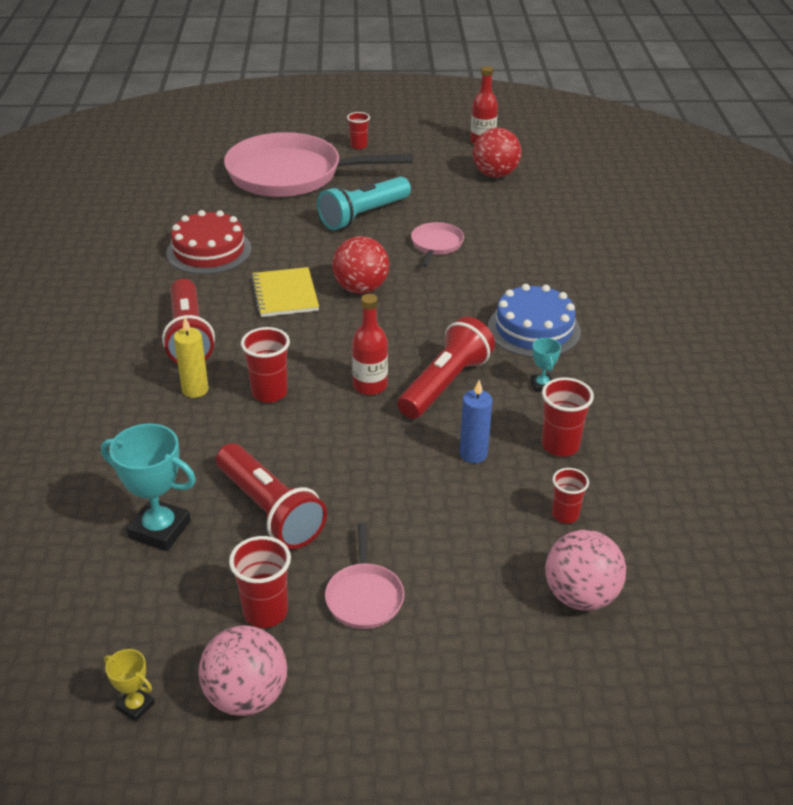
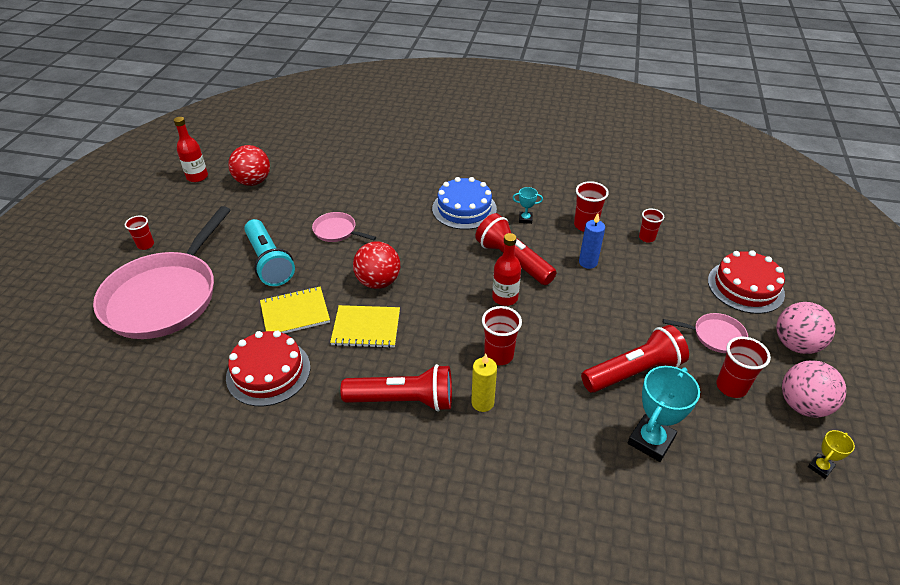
camera: 75 degrees left, 5 degrees up
pink ball [545,530,626,611] -> pink ball moved to [776,302,835,354]
none -> yellow notebook [260,287,330,333]
none -> red cake [708,250,785,314]

